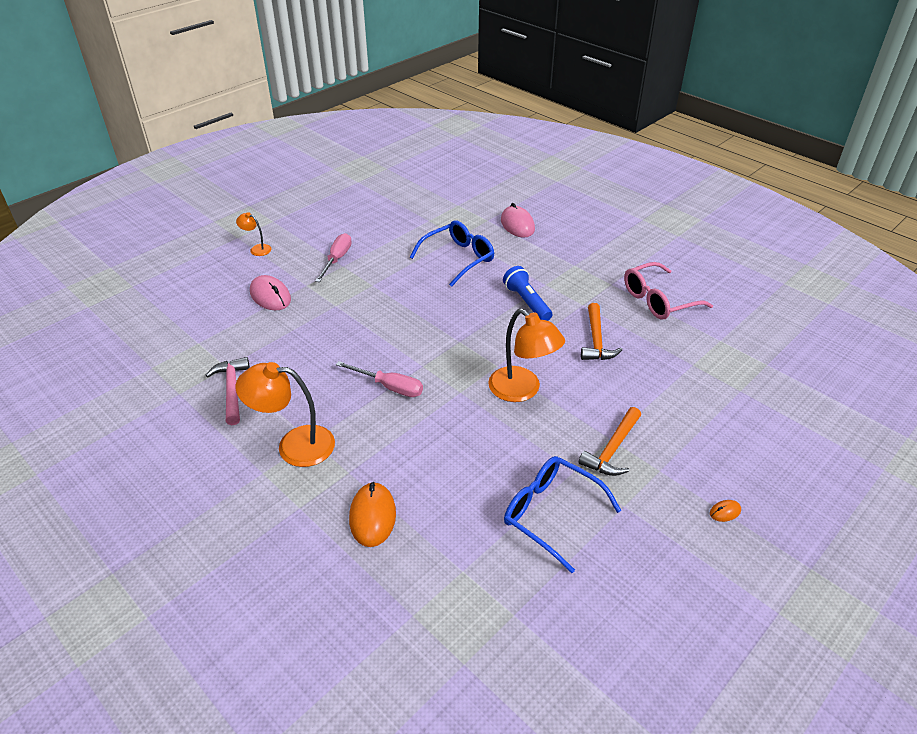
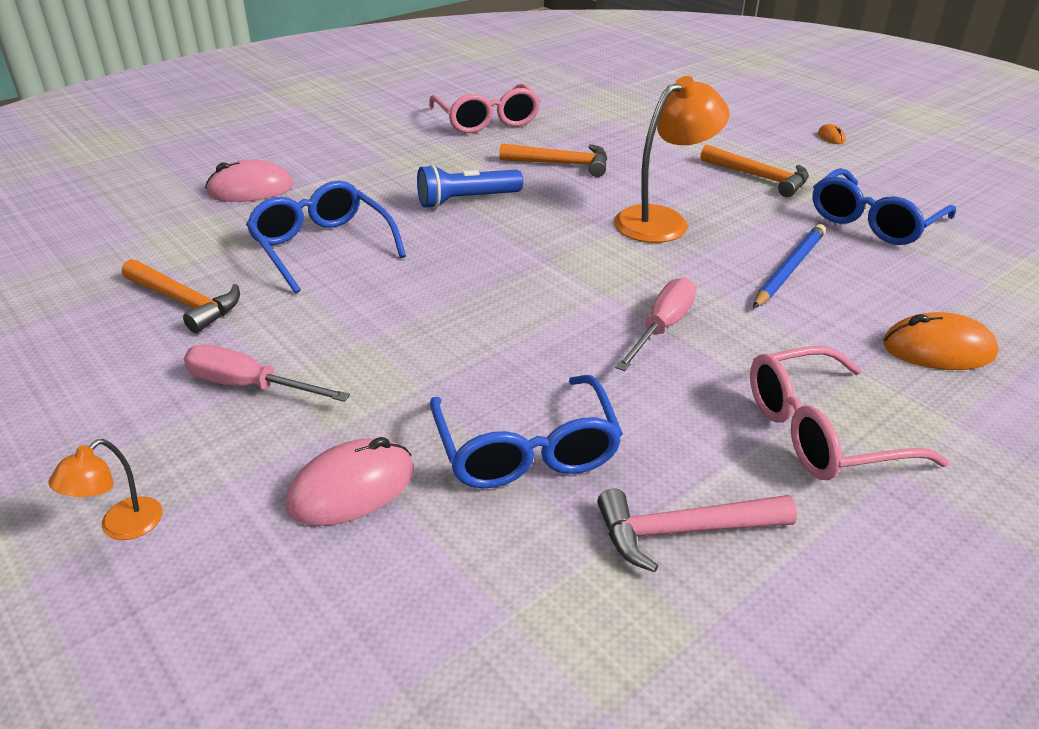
camera: 85 degrees left, 5 degrees down
orange lamp [235,362,335,467] -> pink glasses [750,346,949,481]
none -> orange hammer [122,259,240,333]
none -> blue glasses [430,375,623,488]
none -> blue pencil [753,224,826,308]

